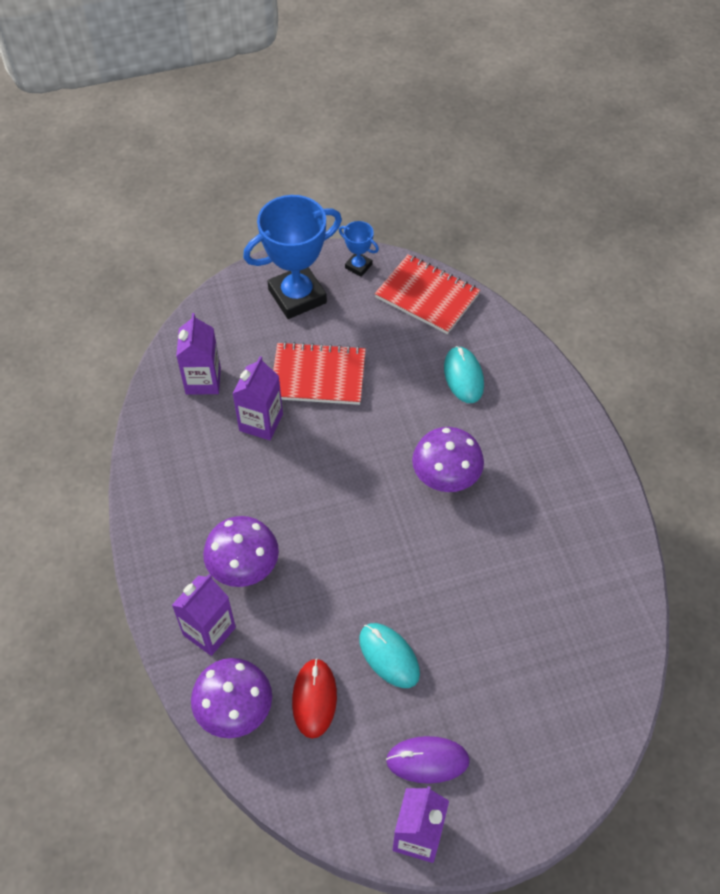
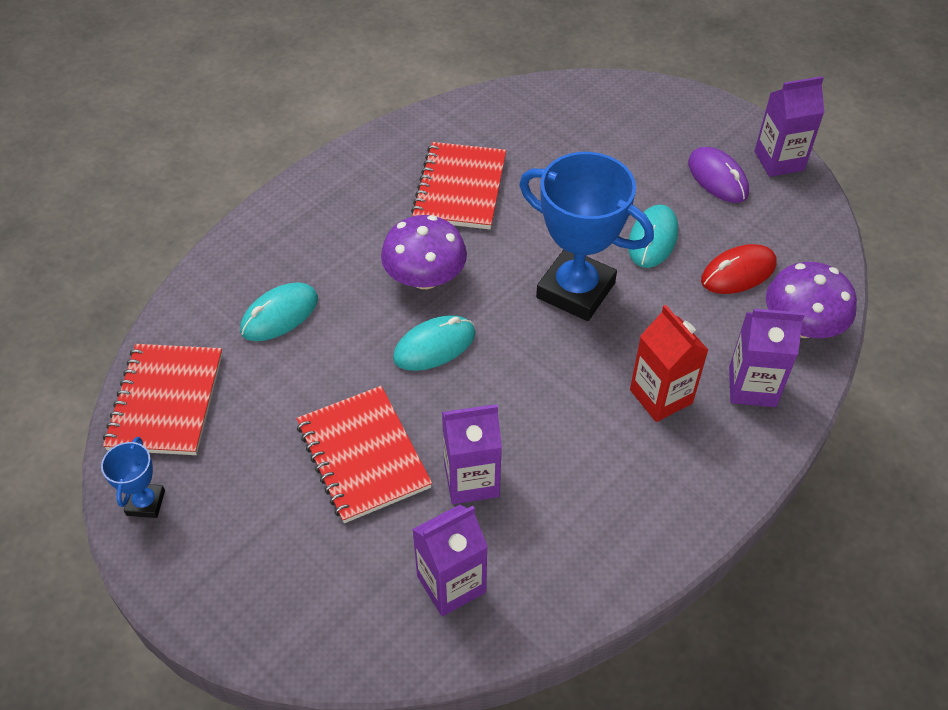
camera: 120 degrees left, 5 degrees down
purple mushroom [203,516,279,587] -> red carton [630,305,708,422]
blue trophy [243,195,342,319] -> blue trophy moved to [519,152,654,321]
none -> turquoise mouse [393,315,475,371]
none -> red notebook [411,142,506,229]

